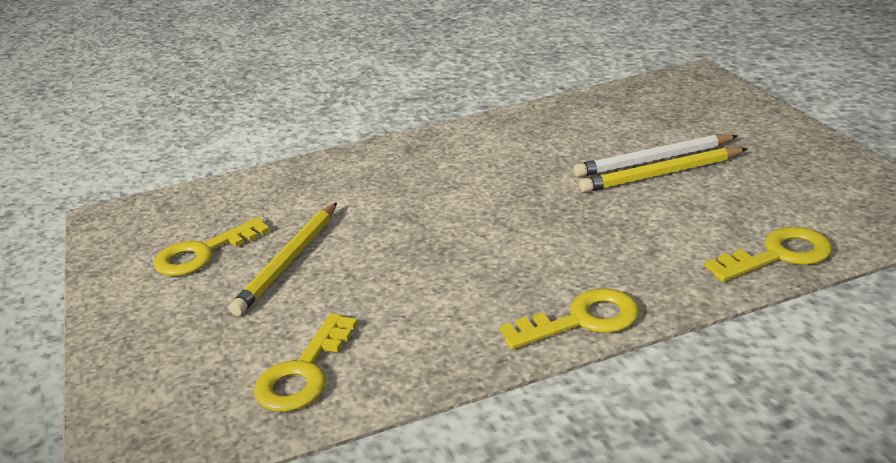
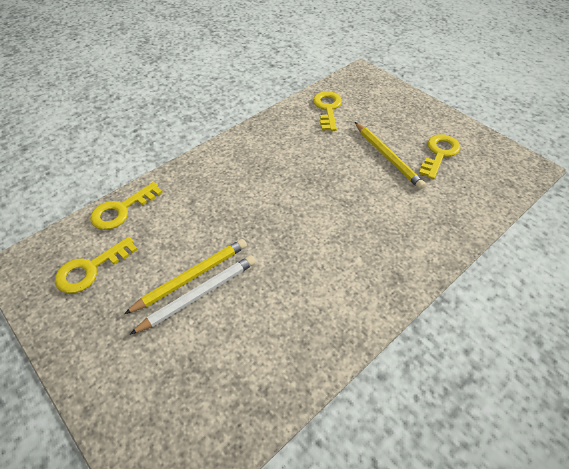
camera: 155 degrees right, 20 degrees up
yellow pencil [229,203,337,316] -> yellow pencil turned 150 degrees clockwise [355,122,426,190]
yellow key [500,288,639,349] -> yellow key moved to [55,237,138,294]

